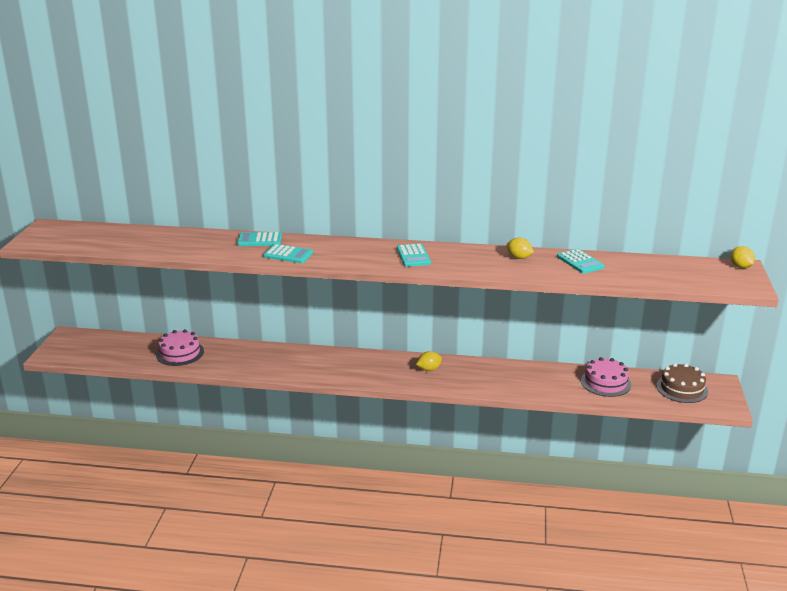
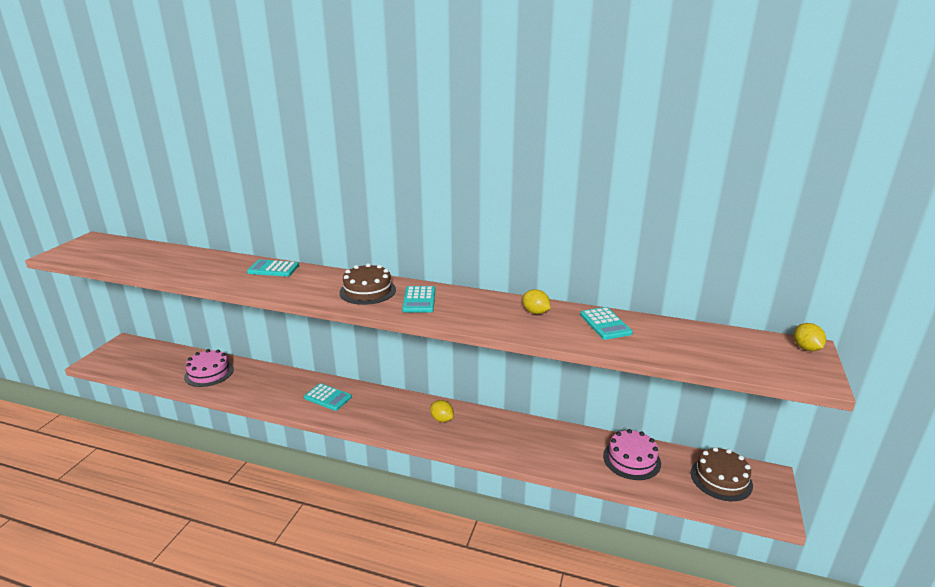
camera: 10 degrees right, 0 degrees up
turquoise calculator [263,244,313,263] -> turquoise calculator moved to [304,383,352,411]
yellow lemon [416,351,442,371] -> yellow lemon turned 60 degrees clockwise [430,400,454,422]
none -> brown cake [339,263,396,305]

